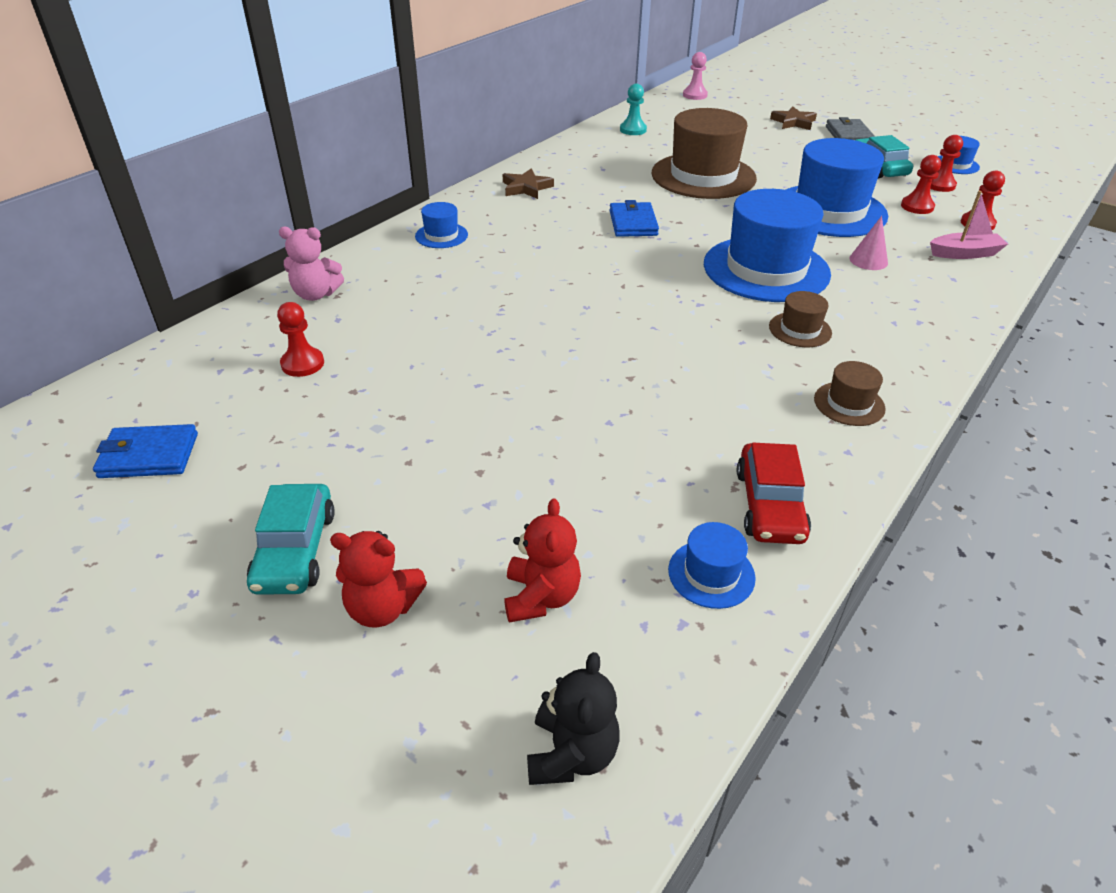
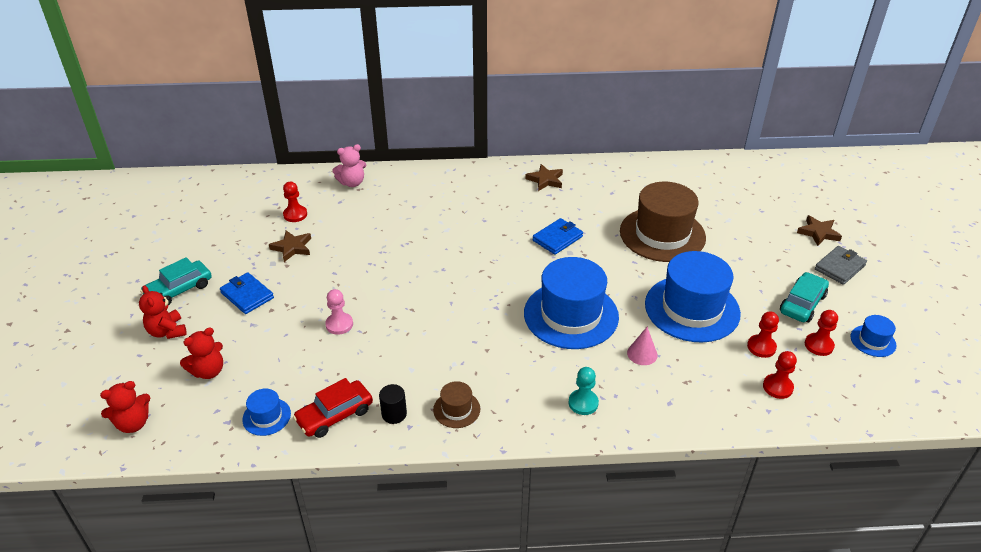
camera: 50 degrees right, 0 degrees up
blue wallet [93,424,198,478] -> blue wallet moved to [220,272,274,314]
pink teddy bear [279,226,344,301] -> pink teddy bear turned 75 degrees counterclockwise [332,144,366,187]
blue hat [415,202,468,248] -> none
black teddy bear [527,652,620,785] -> red teddy bear [100,381,150,433]
turquoise pawn [620,84,647,135] -> turquoise pawn moved to [569,367,599,415]
pink pawn [683,52,708,100] -> pink pawn moved to [325,289,353,335]
brown hat [769,291,832,347] -> none
pink boat [930,191,1008,259] -> none
none -> brown star [269,230,311,262]
none -> black cylinder [379,384,407,424]

